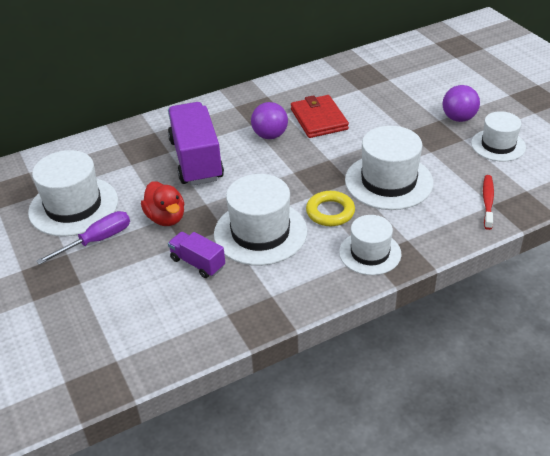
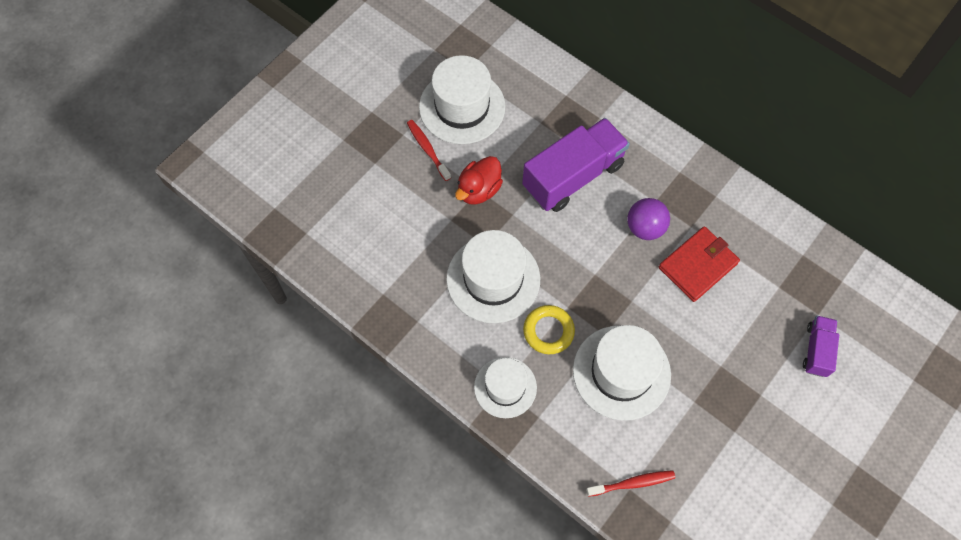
camera: 65 degrees right, 25 degrees up
purple screwdriver [36,211,130,265] -> red toothbrush [407,120,451,181]
purple truck [168,232,225,278] -> purple truck moved to [803,316,839,377]
purple ball [442,85,480,122] -> none
white hat [471,111,526,162] -> none

